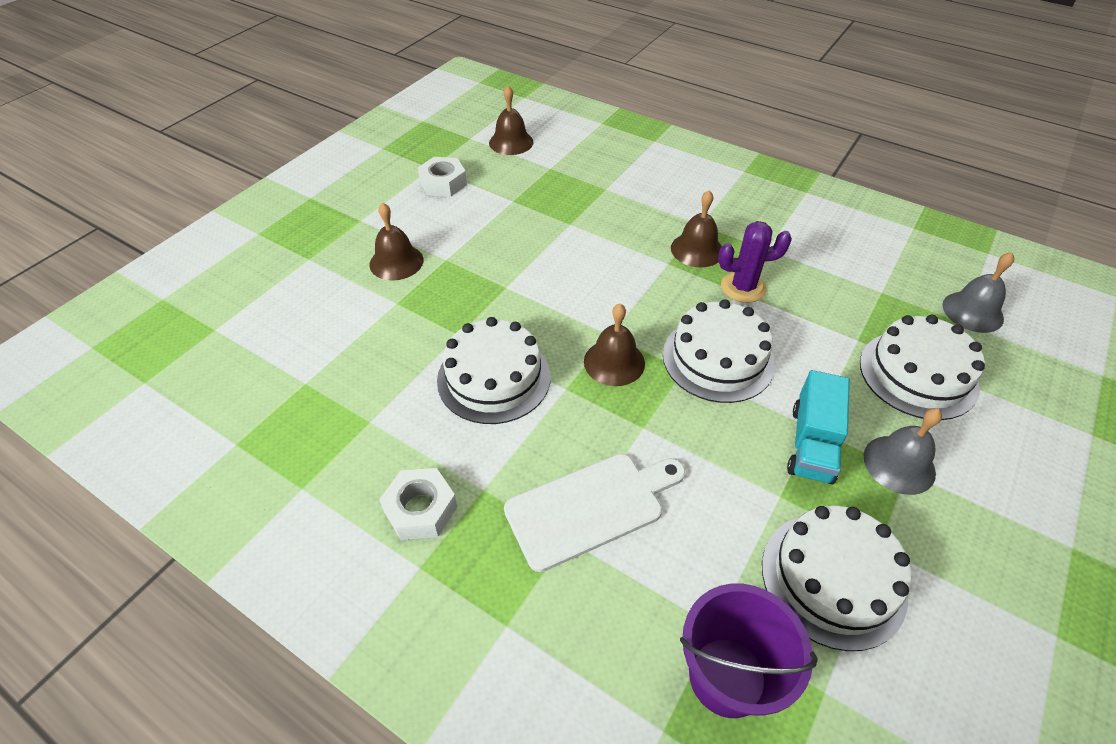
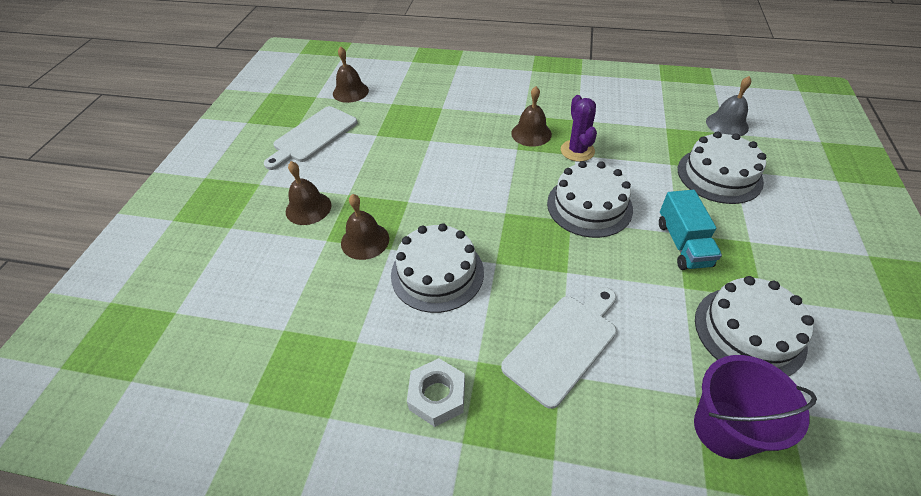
camera: 20 degrees left, 0 degrees up
white nut [418,157,467,197] -> white cutting board [264,106,358,170]
brown bell [584,304,645,386] -> brown bell moved to [341,194,389,260]
purple cactus [718,221,792,303] -> purple cactus turned 75 degrees counterclockwise [561,95,597,162]
grey bell [864,408,942,495] -> none

